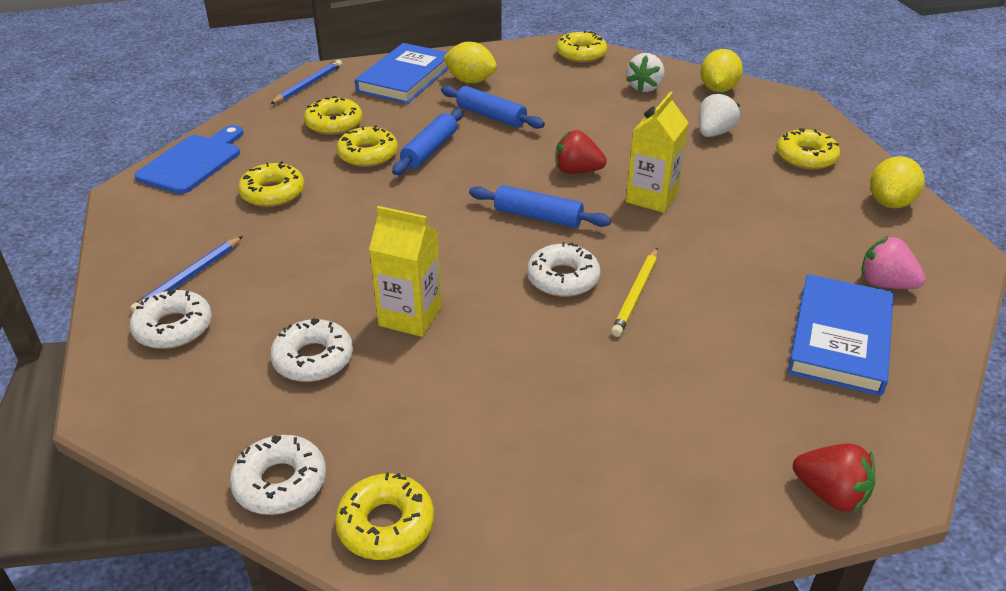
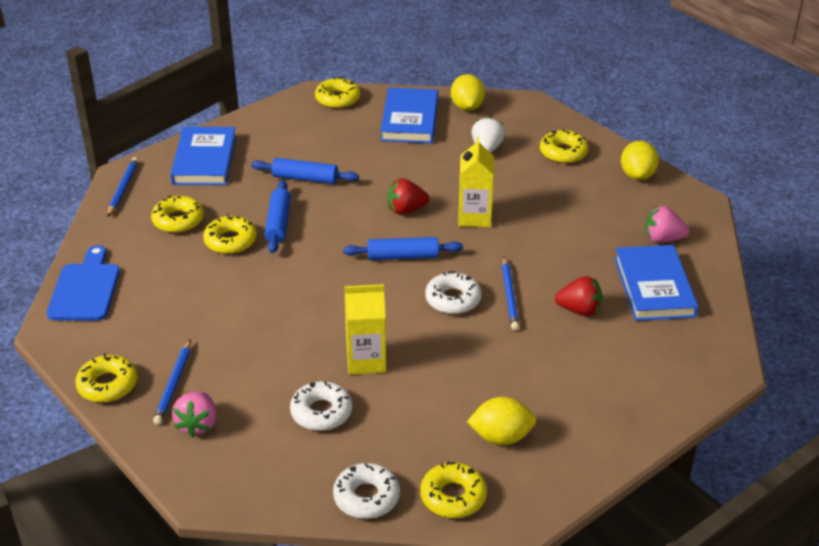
camera: 25 degrees left, 0 degrees up
white donut [130,290,212,349] -> pink strawberry [172,391,217,437]
yellow donut [238,161,305,207] -> yellow donut moved to [75,353,138,402]
yellow lemon [443,42,497,83] -> yellow lemon moved to [467,397,536,445]
yellow pencil [611,248,658,337] -> blue pencil [502,257,519,330]
white strawberry [626,53,664,92] -> blue book [380,88,438,143]
red strawberry [793,443,875,513] -> red strawberry moved to [555,276,602,316]

